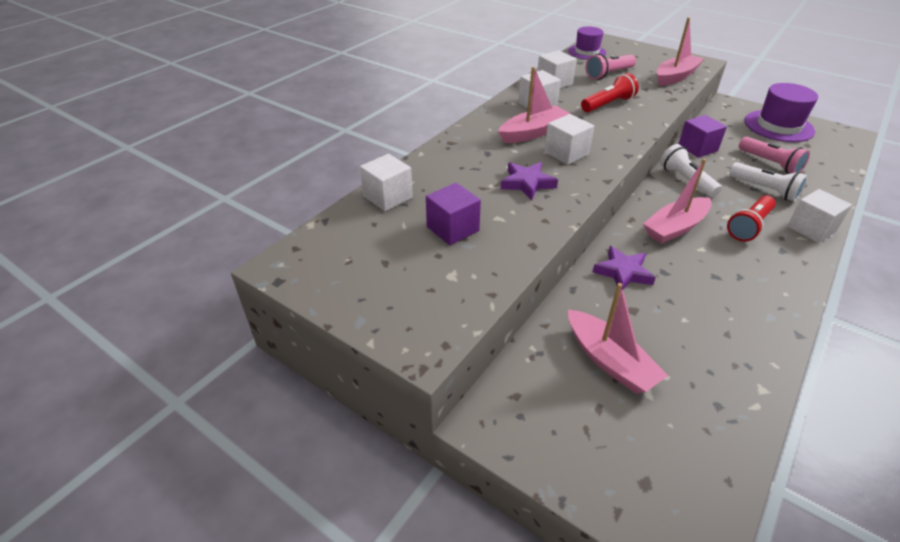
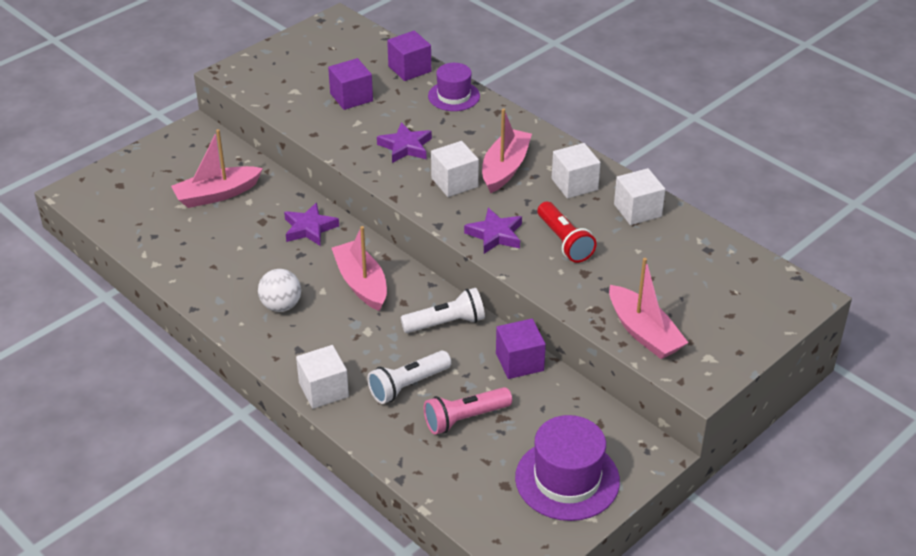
camera: 100 degrees right, 0 degrees up
white cube [360,154,413,211] -> purple cube [387,31,431,81]
pink boat [498,67,571,143] -> pink boat turned 135 degrees counterclockwise [482,109,532,193]
purple hat [568,26,606,59] -> purple hat moved to [428,63,480,111]
pink flashlight [586,54,636,80] -> none
red flashlight [727,195,776,242] -> none
none -> white ball [258,269,301,312]
none -> purple star [464,208,522,254]

